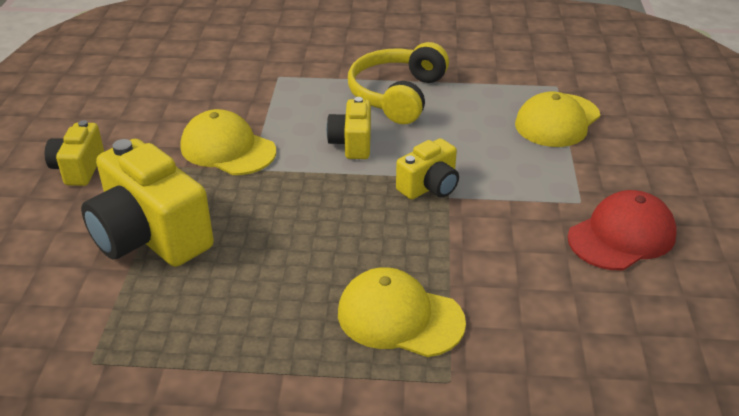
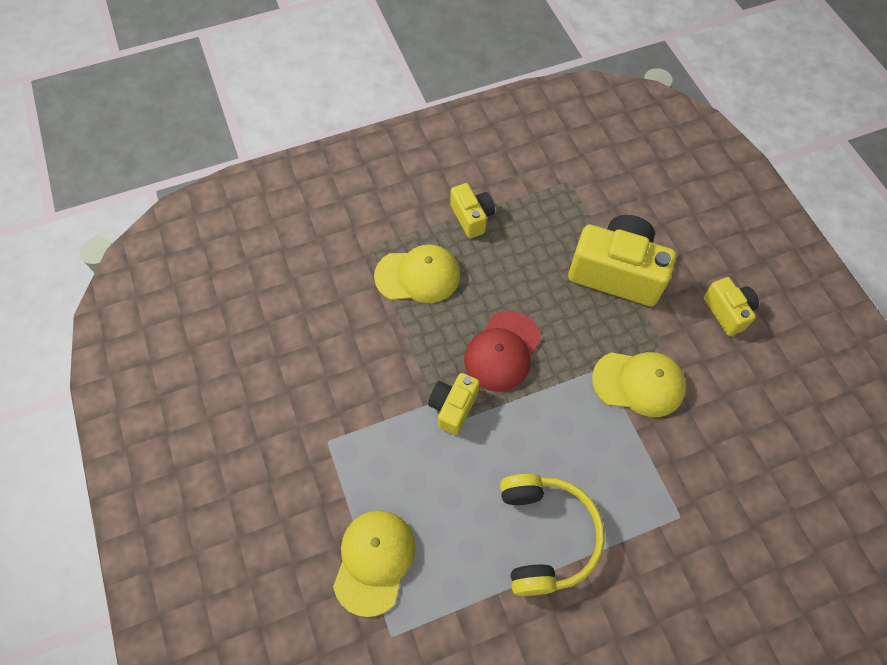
camera: 155 degrees right, 25 degrees up
yellow camera [326,97,371,159] -> yellow camera moved to [450,183,495,238]
red cap [568,190,677,270] -> red cap moved to [464,311,541,392]

